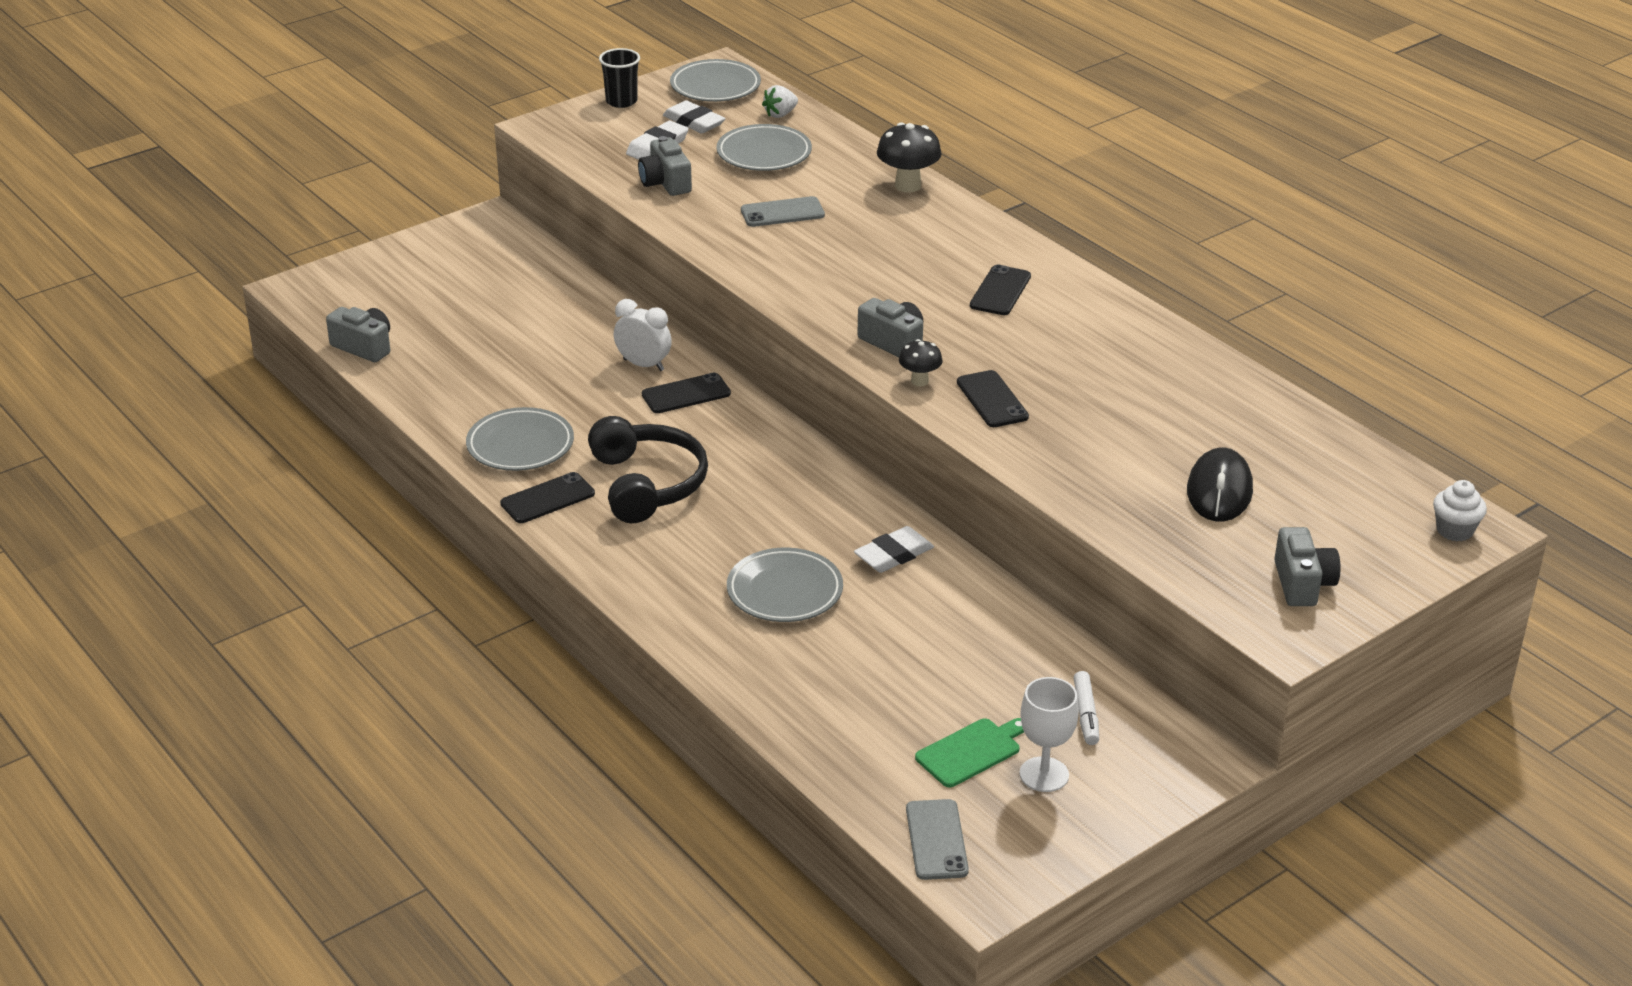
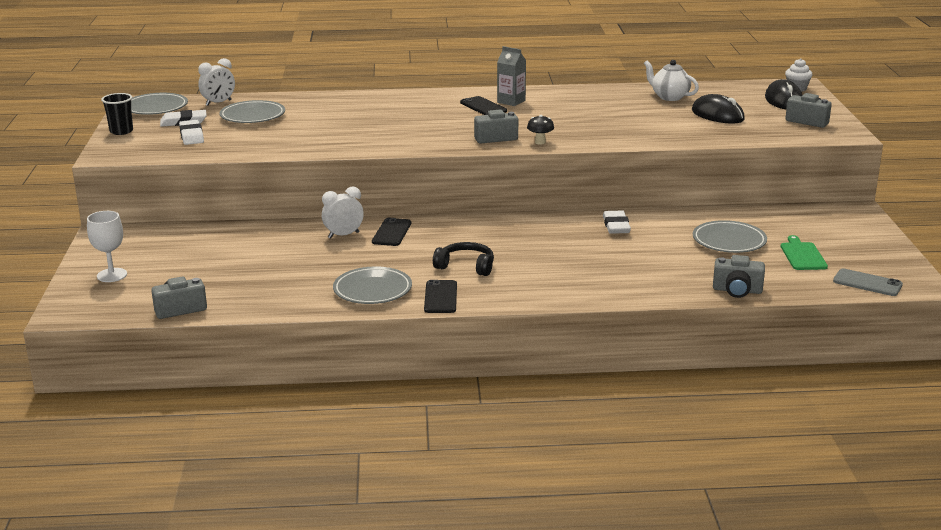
camera: 55 degrees left, 10 degrees down
black headphones [588,416,708,523] -> black headphones [433,242,494,276], size x0.65
grey camera [638,136,692,196] -> grey camera moved to [713,255,765,298]
grey plate [727,548,843,622] -> grey plate moved to [693,220,767,253]
grey phone [741,196,825,227] -> none
white strawberry [762,85,798,118] -> white clock [198,58,235,106]
black mushroom [877,122,942,193] -> none
black phone [957,370,1029,427] -> none
white goblet [1020,677,1079,792] -> white goblet moved to [87,211,127,282]
white marker [1073,671,1099,745] -> none
none -> grey carton [497,46,526,106]
none -> white teapot [644,60,699,101]
none -> black mouse [765,79,802,109]

